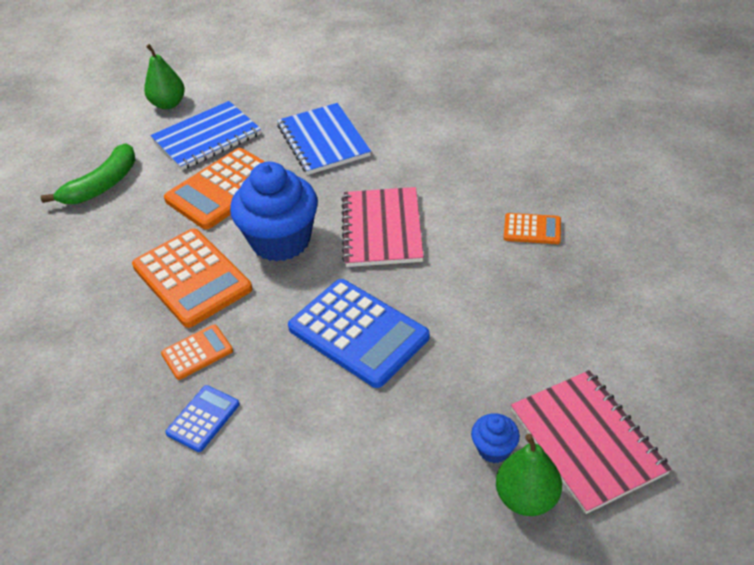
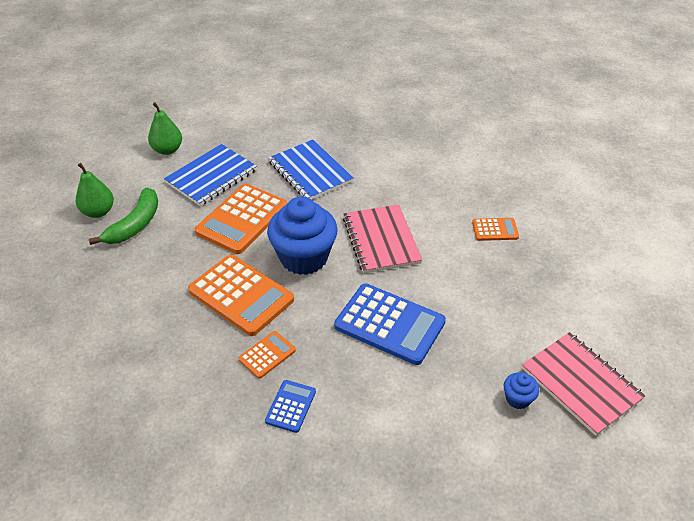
camera: 15 degrees left, 0 degrees up
green pear [496,434,562,516] -> green pear moved to [76,163,114,218]

